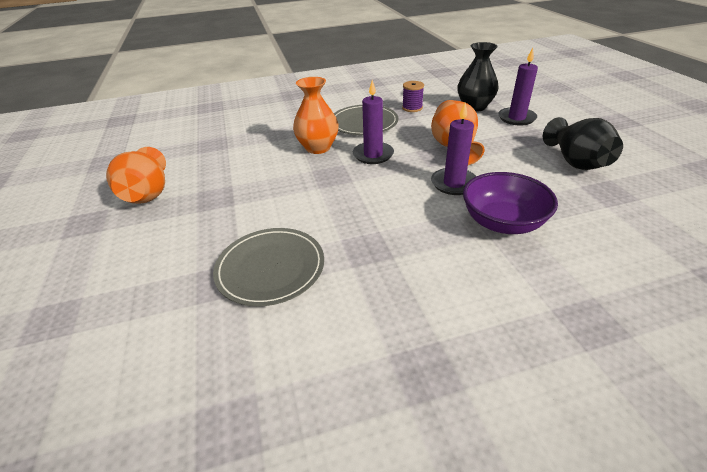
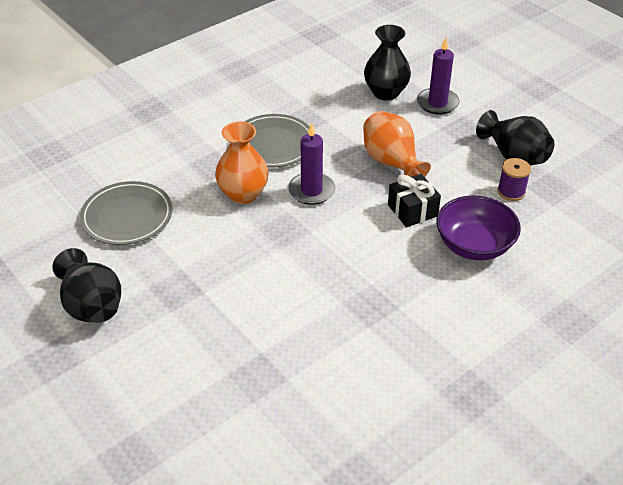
camera: 25 degrees left, 5 degrees up
orange vase [106,147,166,204] -> black vase [52,248,121,323]
grey plate [213,228,324,306] -> grey plate moved to [80,181,173,245]
purple spool [402,81,424,112] -> purple spool moved to [497,158,531,201]
purple candle [431,103,476,195] -> black gift [388,174,441,228]

